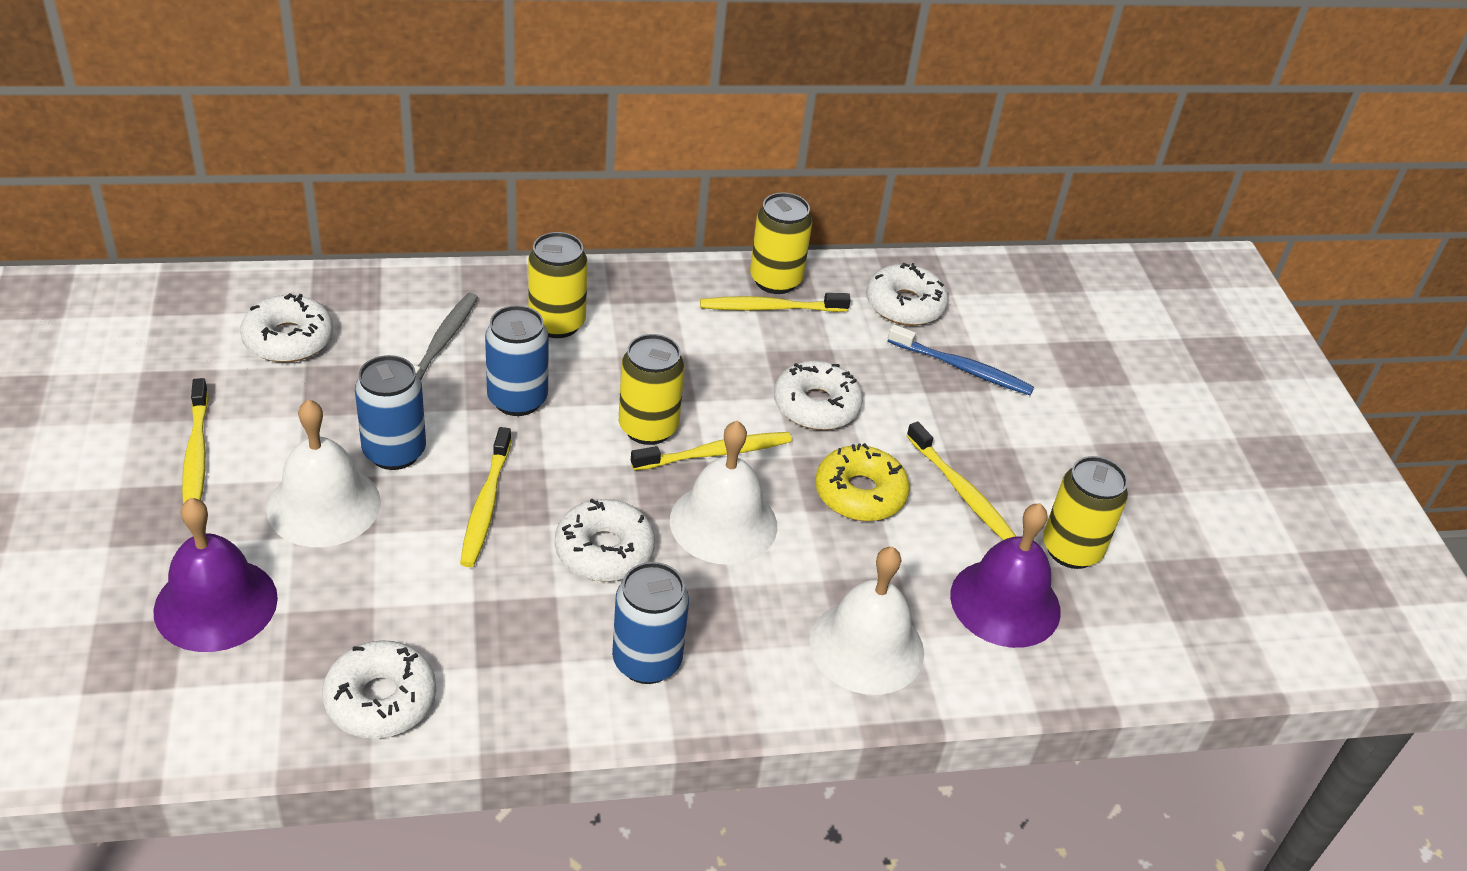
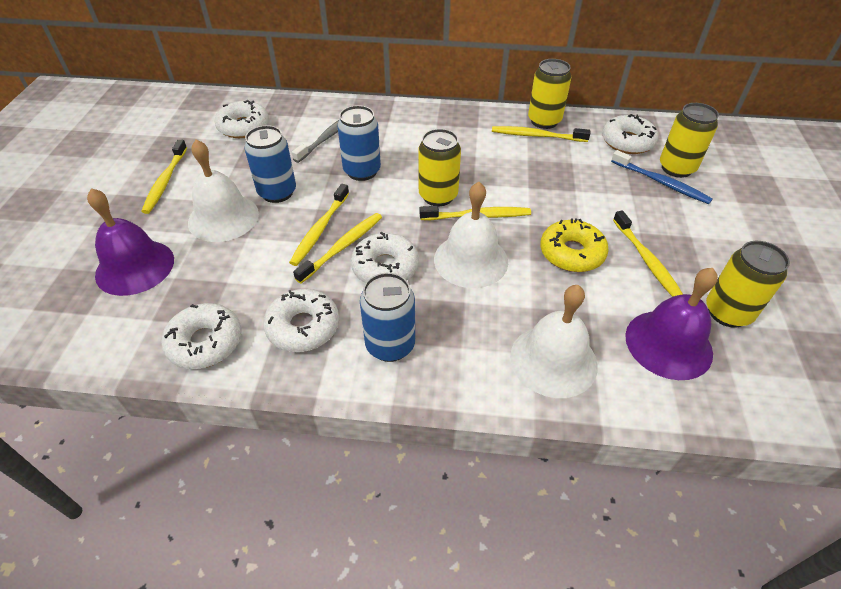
camera: 20 degrees right, 5 degrees up
yellow can [528,232,588,338] -> yellow can moved to [660,103,719,178]
white donut [774,361,863,430] -> white donut moved to [263,289,339,352]
none -> yellow toothbrush [293,213,382,284]

